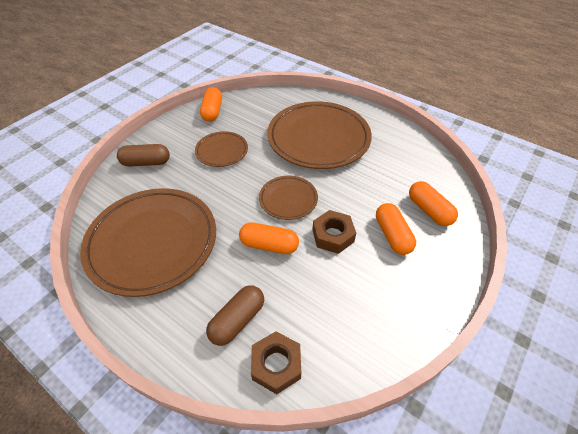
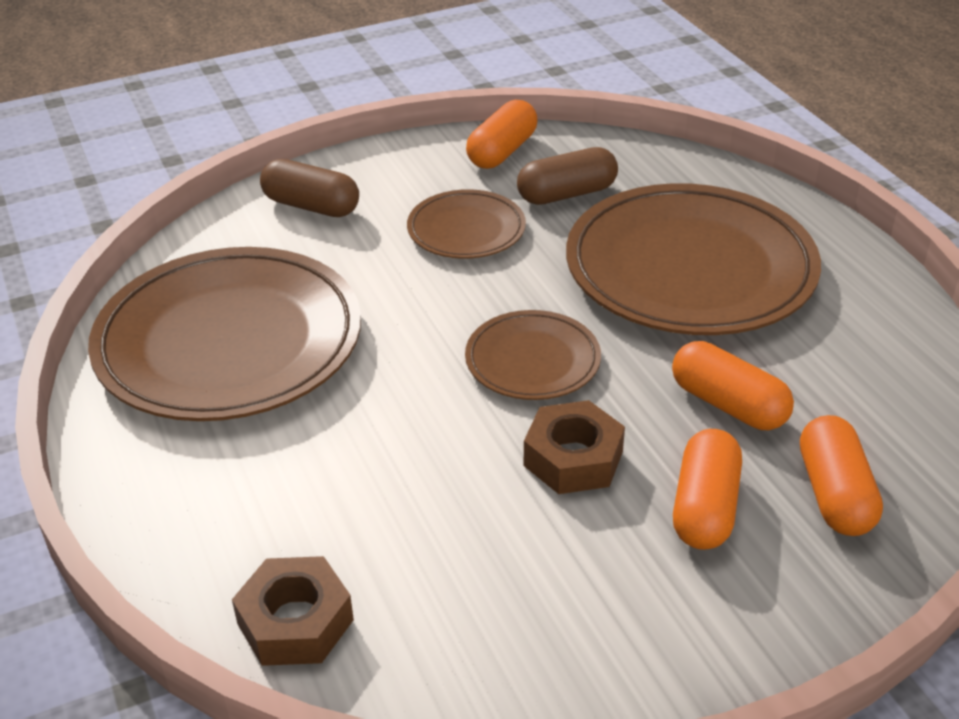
camera: 30 degrees right, 10 degrees down
brown capsule [206,285,264,346] -> brown capsule moved to [517,147,618,205]
orange capsule [239,222,299,254] -> orange capsule moved to [672,341,794,430]

